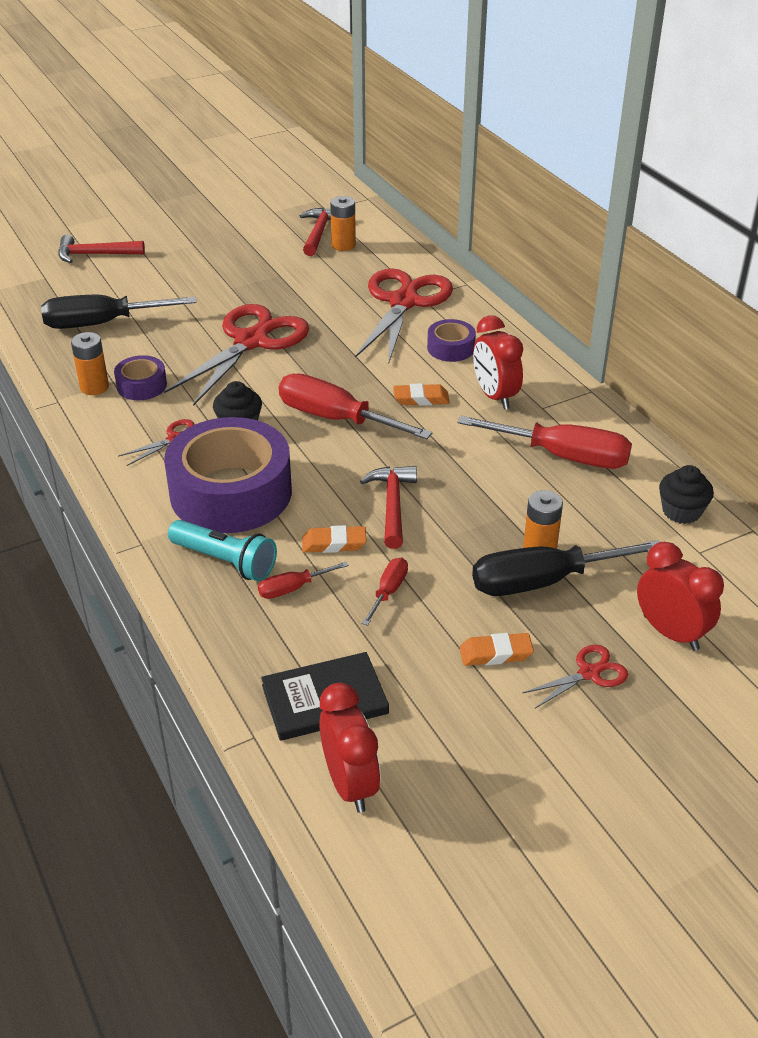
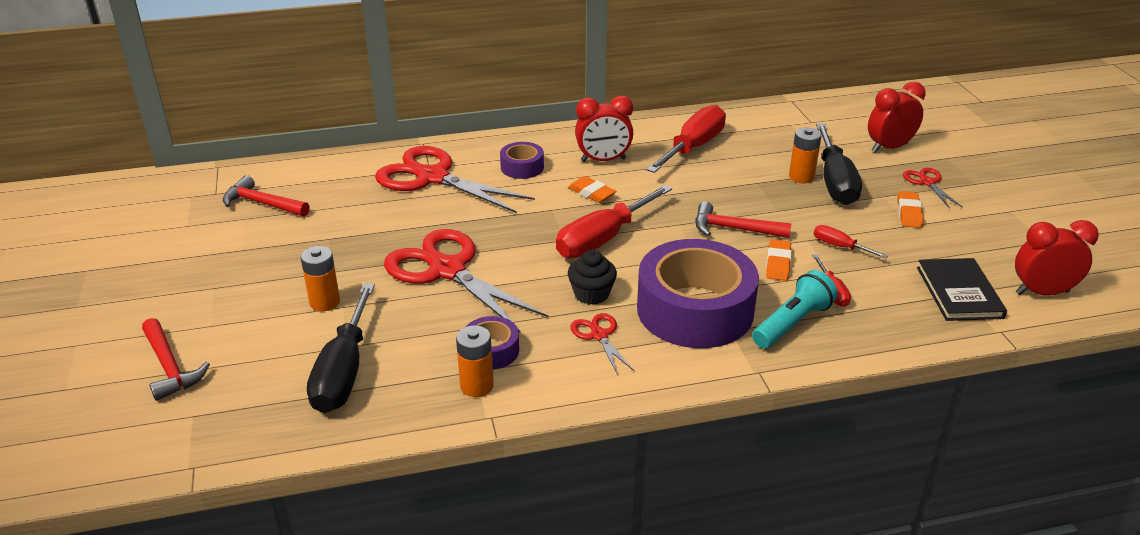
camera: 75 degrees left, 5 degrees down
red hammer [58,235,145,263] -> red hammer turned 45 degrees counterclockwise [142,318,210,401]
orange battery [330,196,356,251] -> orange battery moved to [301,246,340,311]
orange eraser [393,383,450,406] -> orange eraser turned 60 degrees counterclockwise [568,176,616,203]
black cupcake [659,465,714,524] -> none

